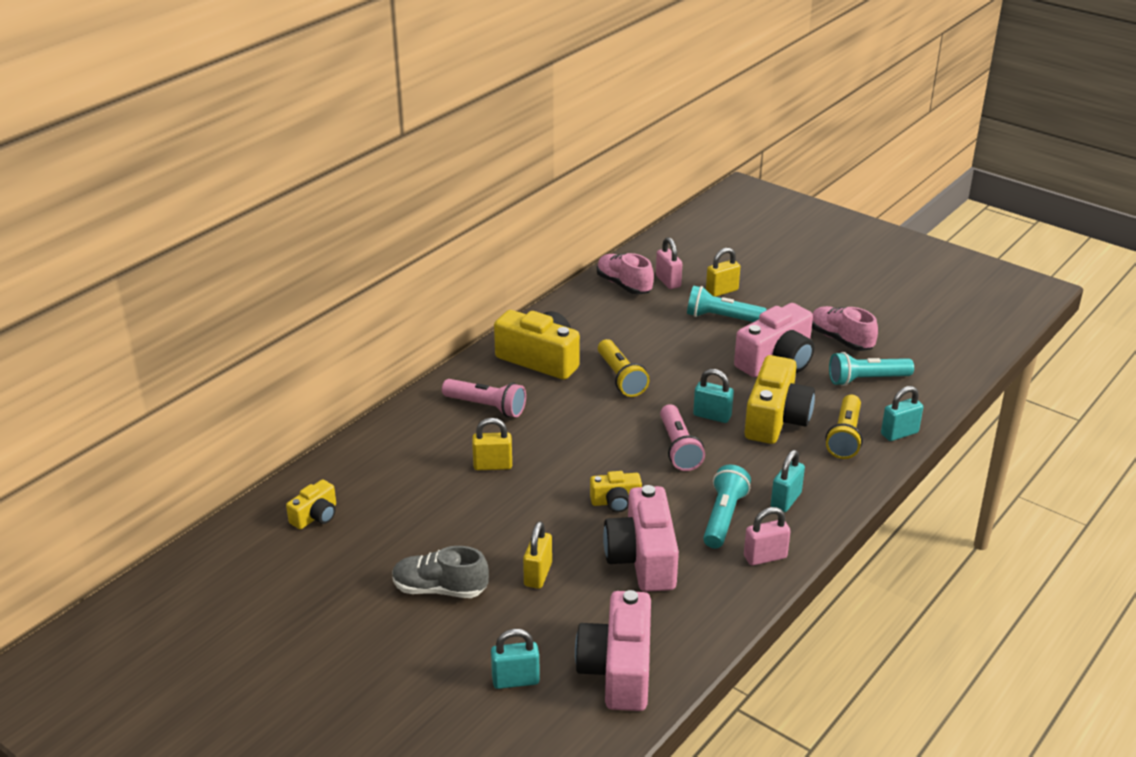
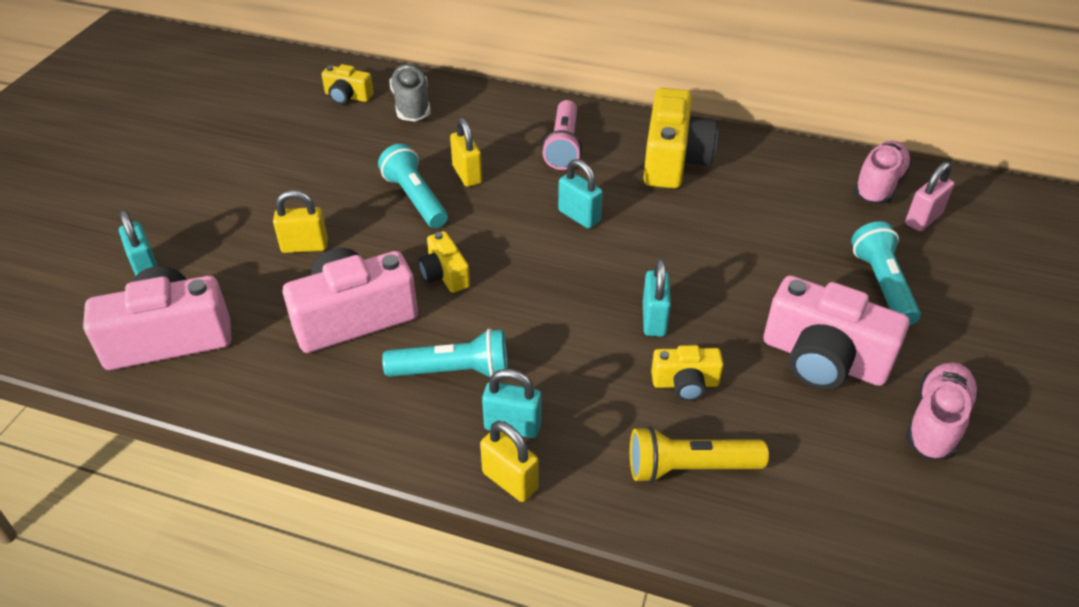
camera: 70 degrees right, 10 degrees up
grey shoe [392,546,489,598] -> grey shoe moved to [389,64,431,122]
yellow flashlight [598,339,650,397] -> none
pink flashlight [660,404,705,471] -> none
yellow padlock [706,247,740,297] -> yellow padlock moved to [480,421,539,502]
pink padlock [744,507,791,566] -> none
yellow camera [745,355,815,444] -> yellow camera [651,345,724,401], size x0.52
turquoise flashlight [829,352,914,386] -> turquoise flashlight moved to [378,144,448,228]
turquoise padlock [881,386,923,441] -> turquoise padlock moved to [558,159,603,229]

